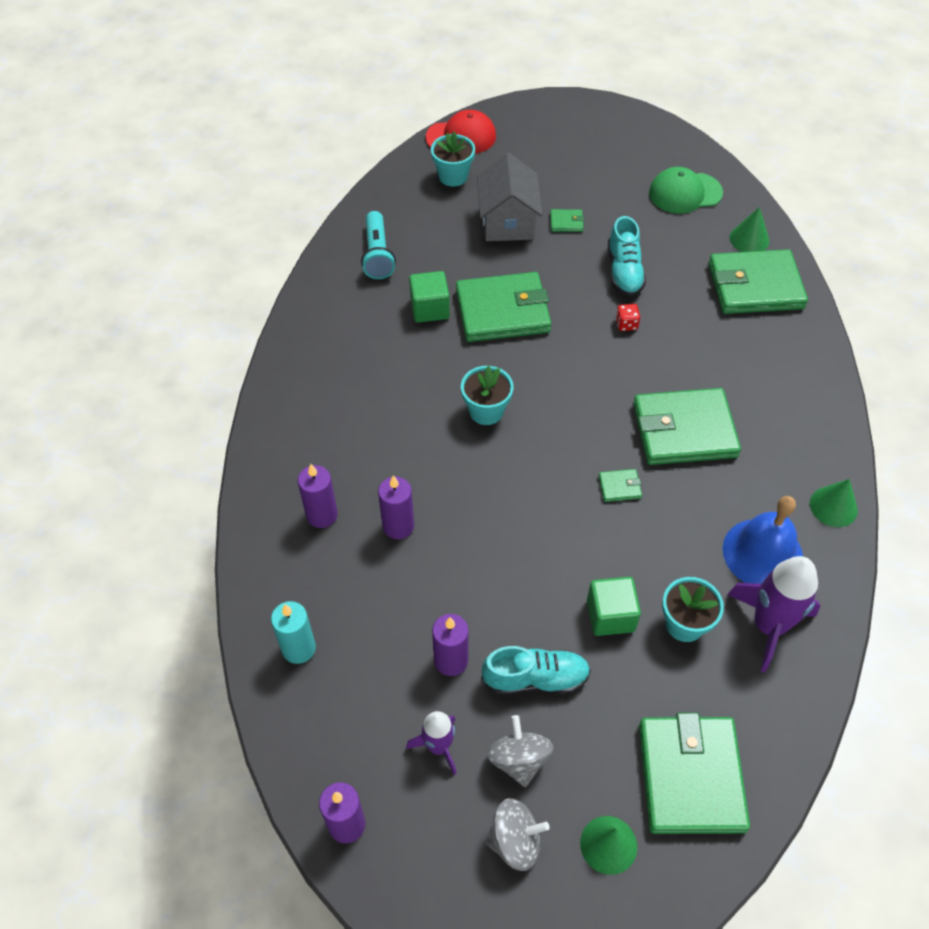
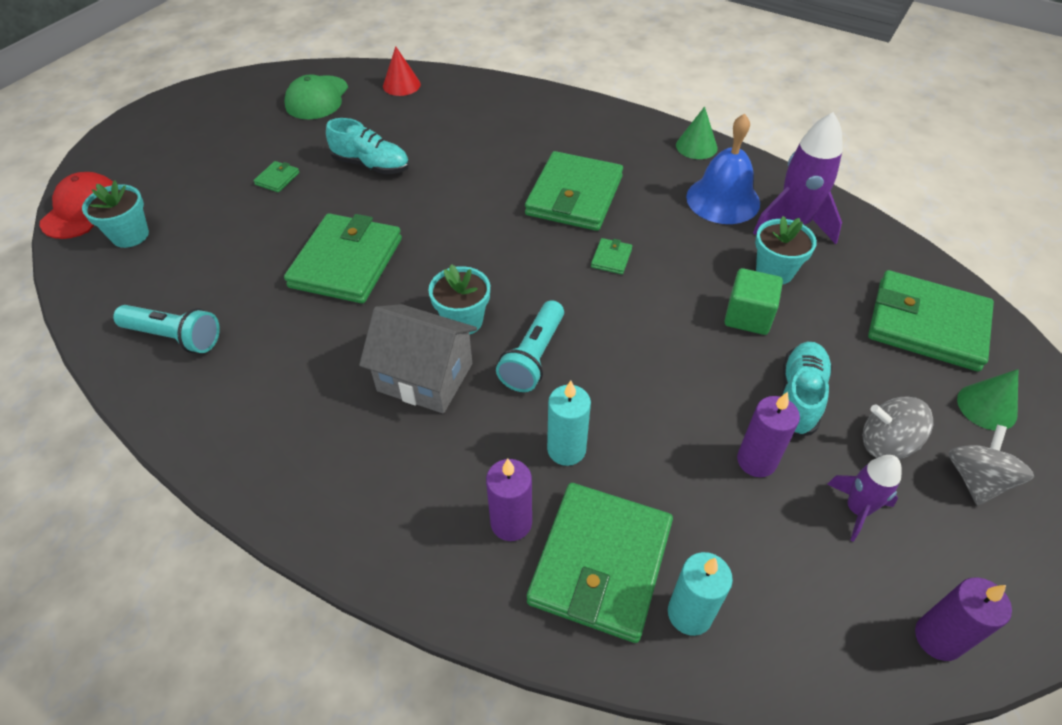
camera: 65 degrees left, 5 degrees down
purple candle [378,475,414,539] -> turquoise candle [547,381,591,466]
green cube [409,271,450,323] -> none
grey house [477,153,543,241] -> grey house moved to [359,304,477,414]
red dice [616,304,640,331] -> none
green wallet [709,249,808,314] -> green wallet moved to [527,483,673,643]
green cone [730,207,769,252] -> red cone [383,46,421,96]
none -> turquoise flashlight [496,300,564,392]

